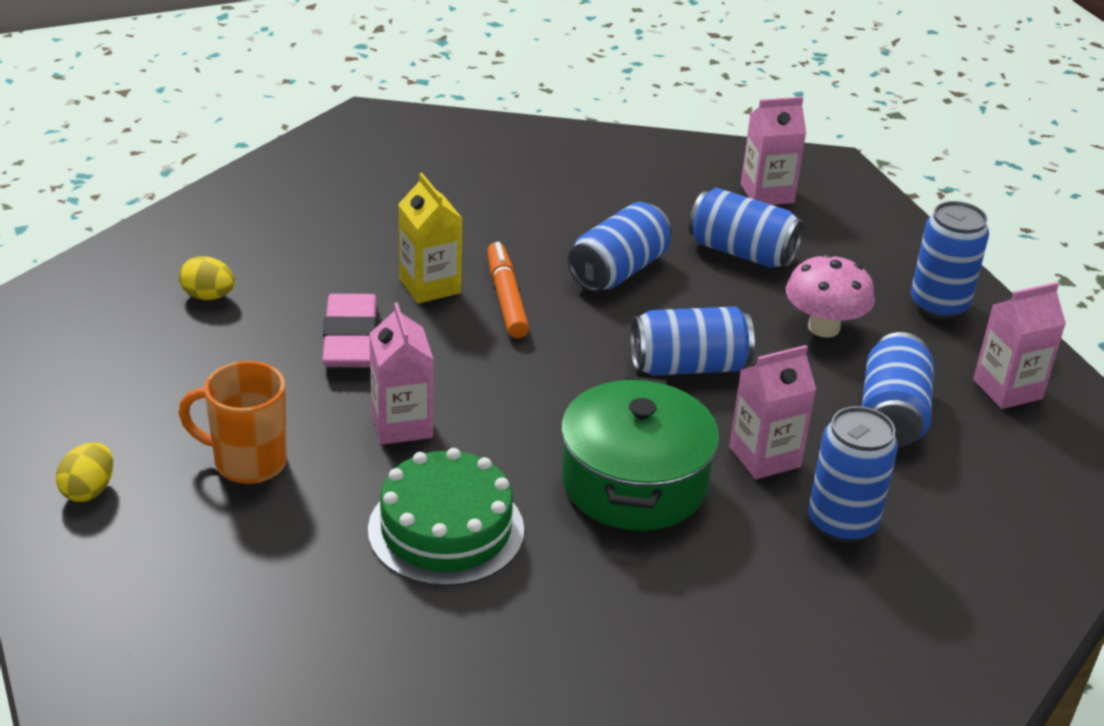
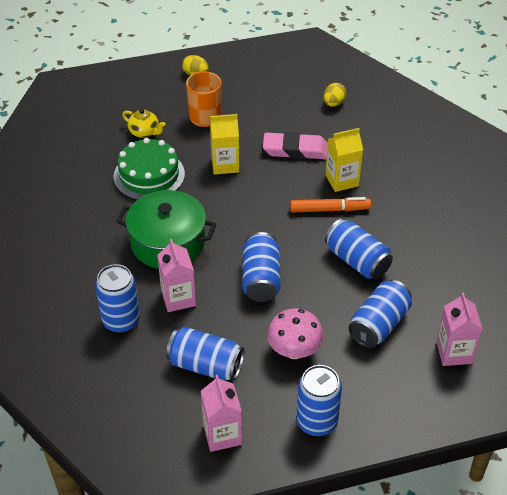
camera: 100 degrees right, 10 degrees up
pink carton [369,302,434,445] -> yellow carton [210,114,239,175]
none -> yellow teapot [122,109,166,138]

